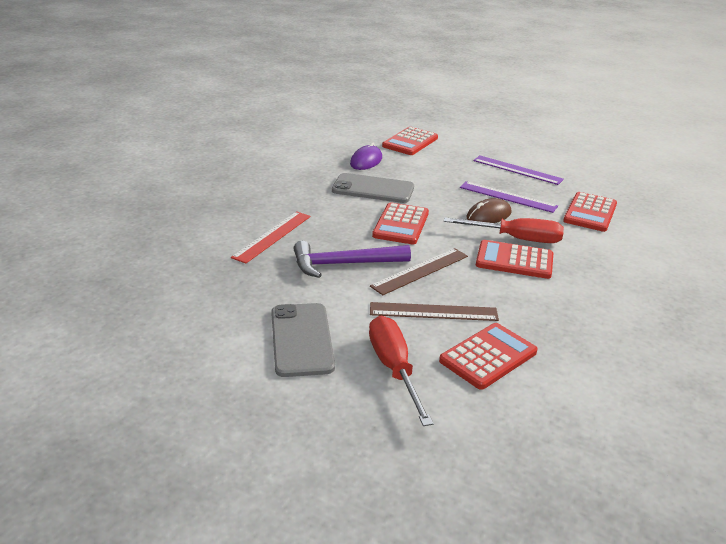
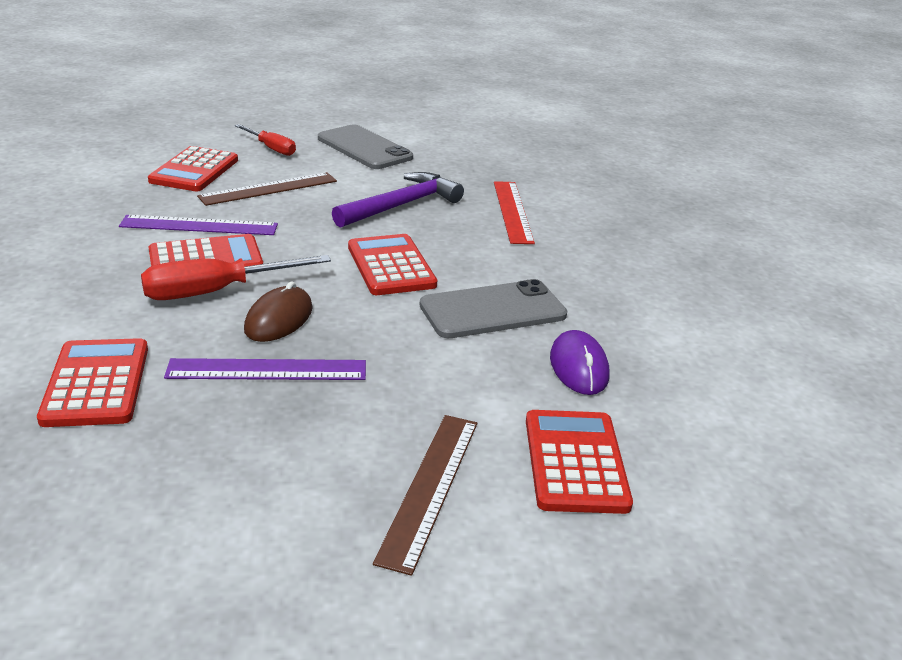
camera: 145 degrees right, 0 degrees up
red screwdriver [369,316,433,426] -> red screwdriver [235,124,296,156], size x0.63
brown ruler [370,248,468,295] -> brown ruler moved to [373,415,477,576]
purple ruler [473,155,564,185] -> purple ruler moved to [119,215,278,235]

